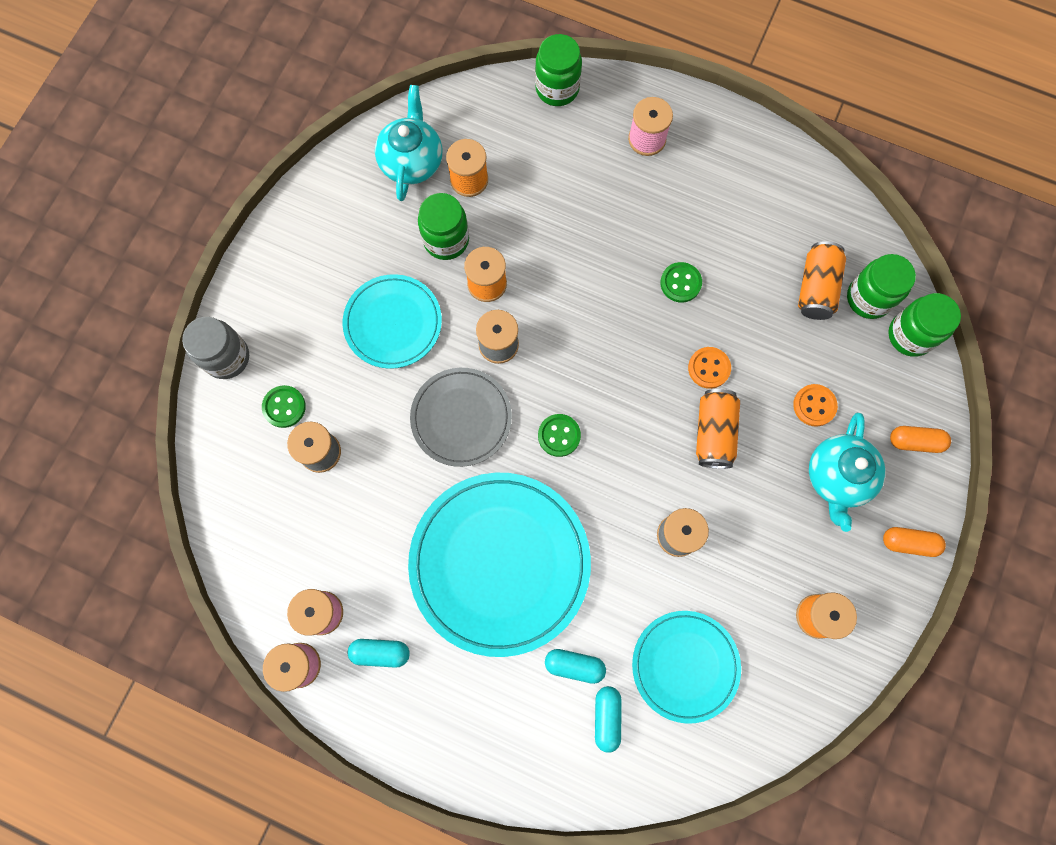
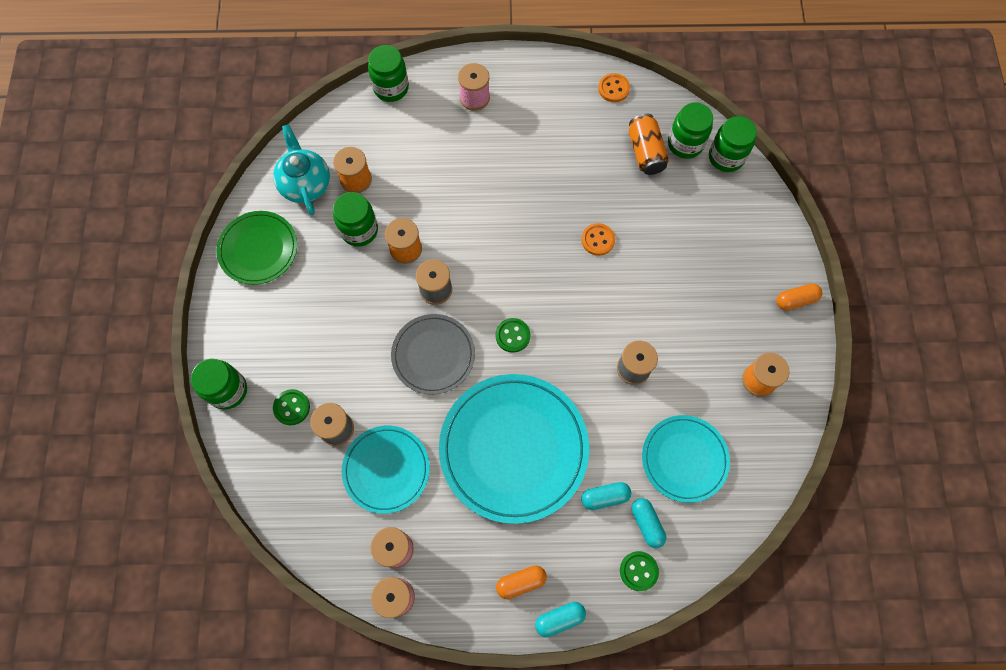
camera: 25 degrees left, 5 degrees down
grey jar [182,317,249,379] -> green jar [191,359,247,409]
turquoise plate [343,274,442,369] -> turquoise plate moved to [342,426,430,514]
turquoise capsule [347,639,410,668] -> turquoise capsule moved to [535,602,586,637]
green button [660,262,702,303] -> green button moved to [620,551,659,591]
orange can [696,389,740,469] -> none
orange button [793,384,838,427] -> orange button moved to [598,73,630,102]
turquoise teapot [809,413,886,532] -> none
orange capsule [890,426,951,453] -> orange capsule moved to [496,565,547,599]
none -> green plate [216,211,297,285]

